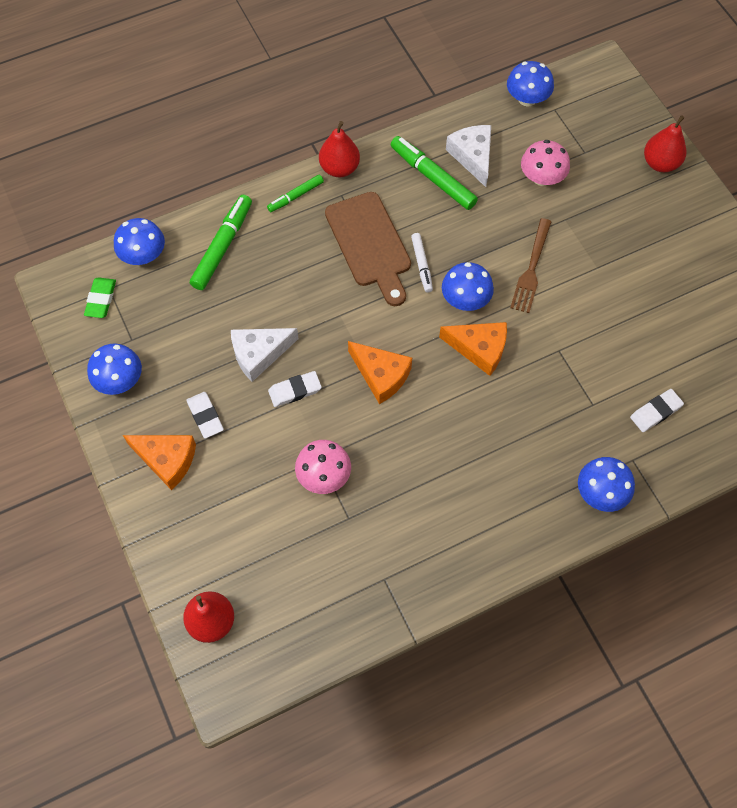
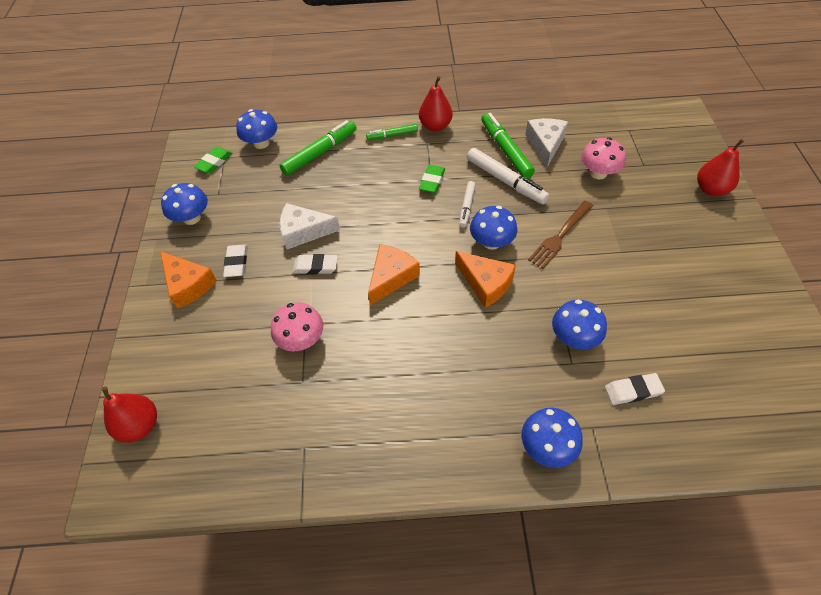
camera: 25 degrees right, 10 degrees down
brown cutting board [325,192,411,306] -> green eraser [419,165,445,193]
orange cheese [348,341,412,404] -> orange cheese turned 120 degrees counterclockwise [368,244,420,305]
blue mushroom [507,61,554,107] -> blue mushroom moved to [552,300,607,349]
none -> white marker [467,148,549,204]

